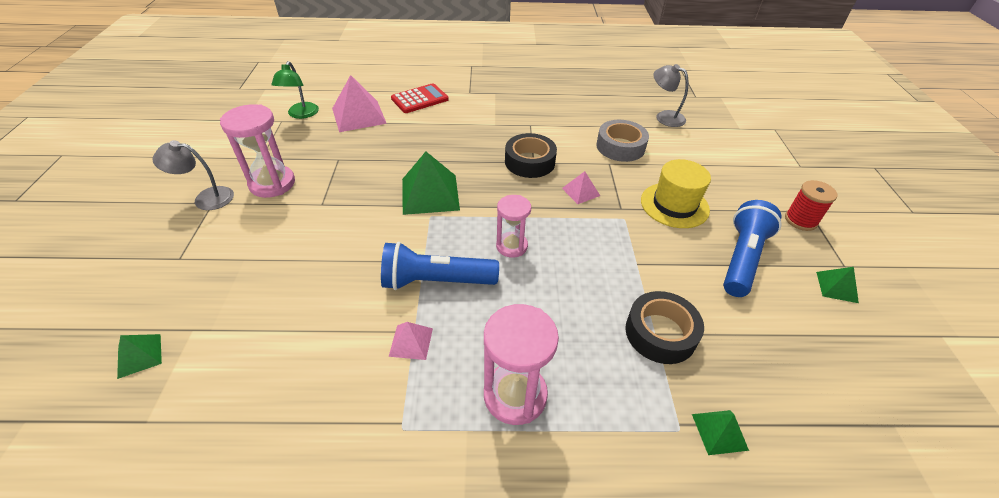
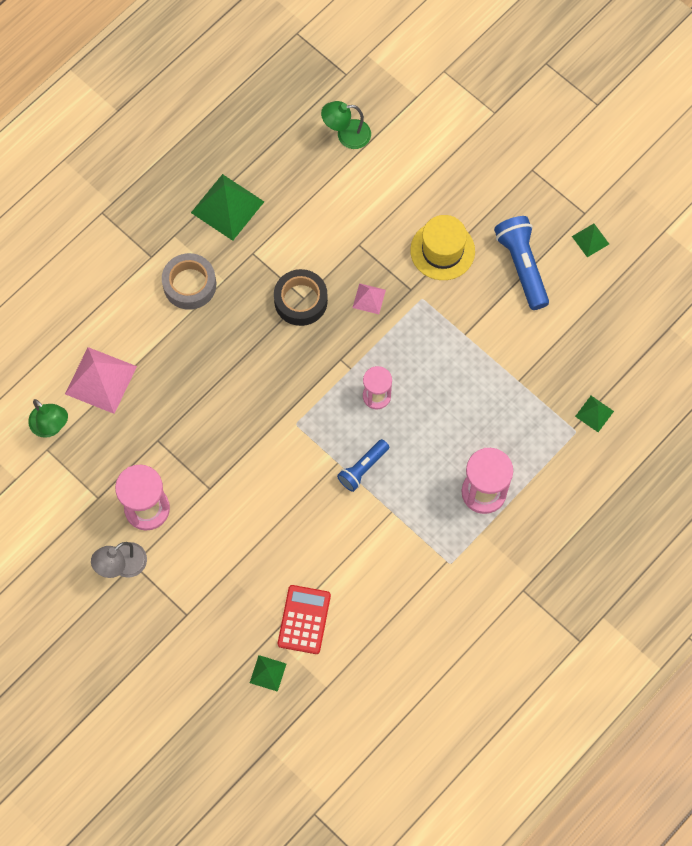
camera: 45 degrees left, 25 degrees up
blue flashlight [381,242,499,290] -> blue flashlight [337,439,389,492], size x0.62
pink pyramid [389,322,433,360] -> none
red calculator [391,83,449,113] -> red calculator moved to [278,585,331,654]
green pyramid [402,152,460,215] -> green pyramid moved to [191,174,264,241]
grey tape [596,120,649,162] -> grey tape moved to [162,253,216,310]
black tape [625,291,704,364] -> none
grey lamp [654,64,688,127] -> green lamp [321,101,371,149]
red spool [785,180,837,231] -> none

